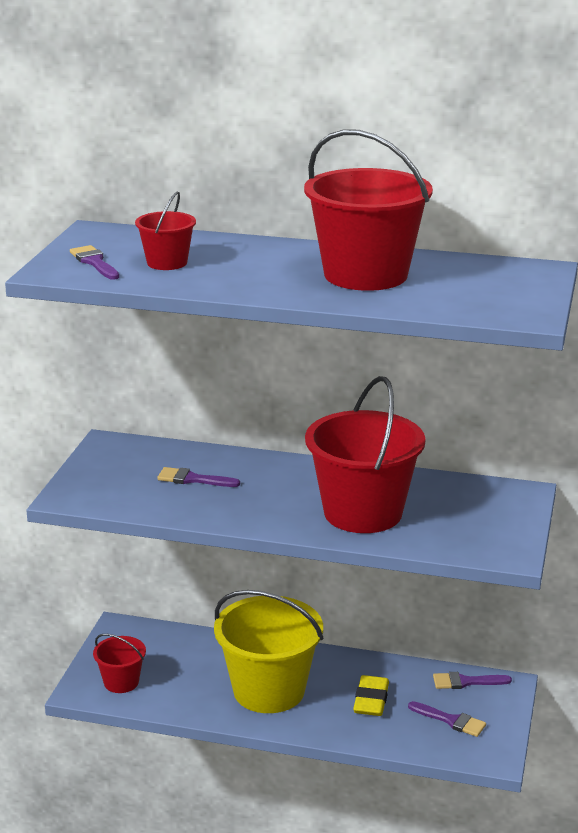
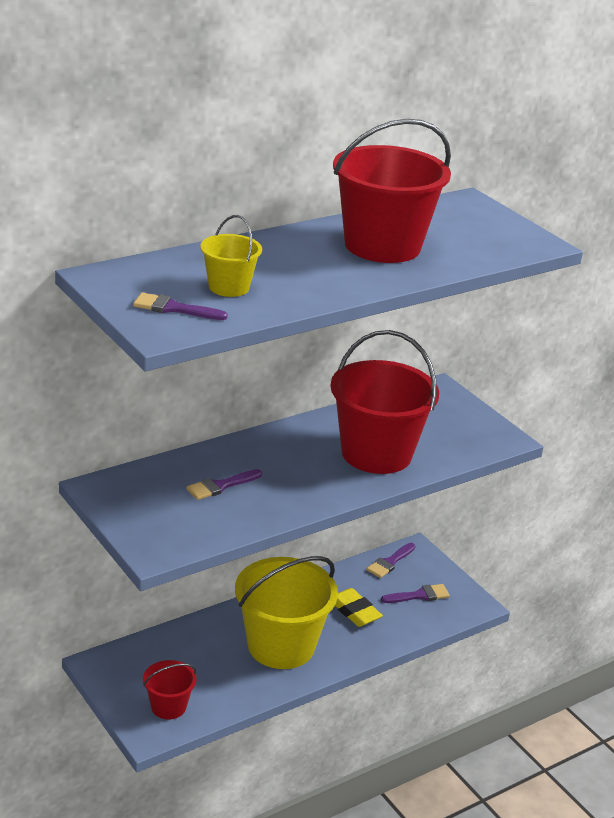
camera: 50 degrees left, 5 degrees up
red bucket [135,191,196,270] -> yellow bucket [200,215,262,297]

